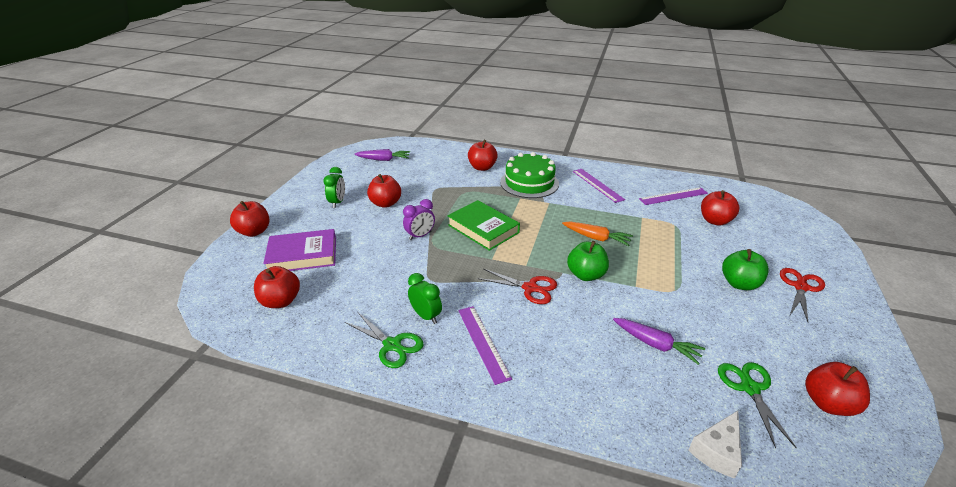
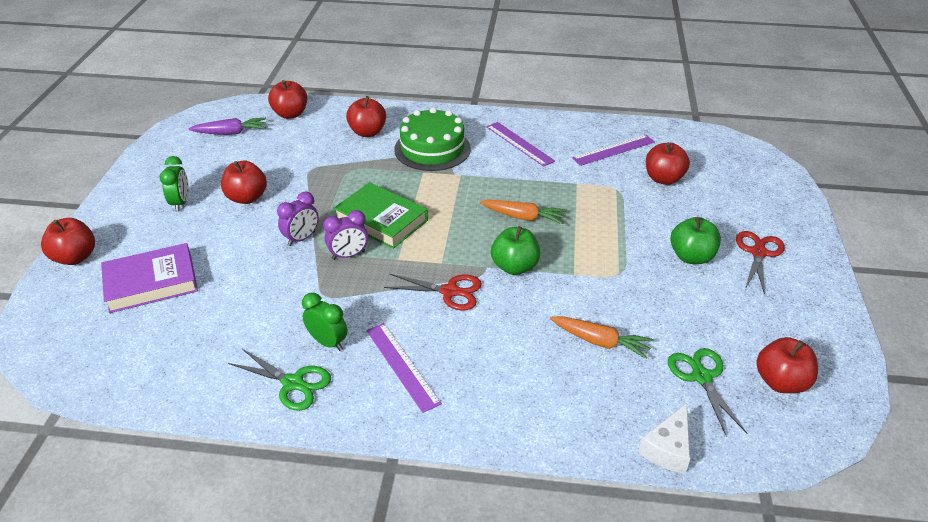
camera: 10 degrees left, 5 degrees up
red apple [254,266,300,308] -> red apple moved to [268,80,307,119]
purple carrot [613,318,705,365] -> orange carrot [550,316,653,359]
none -> purple clock [323,210,368,260]

